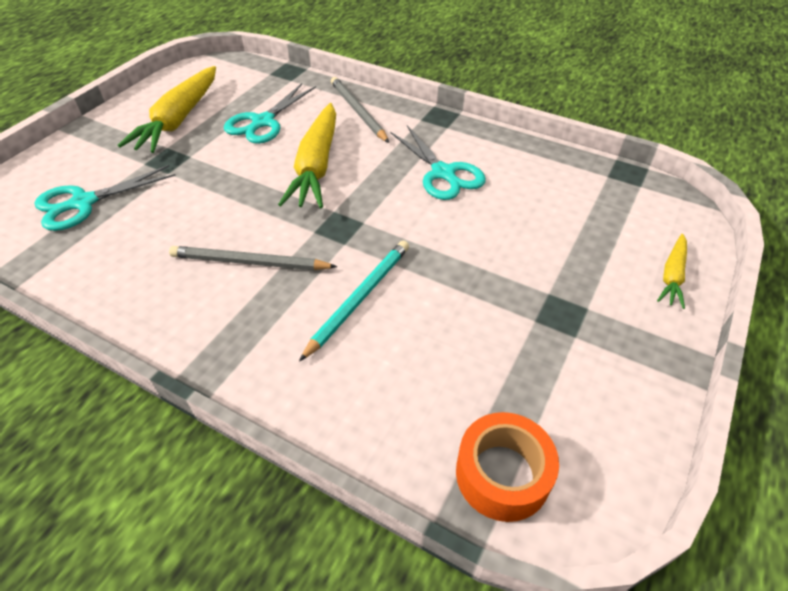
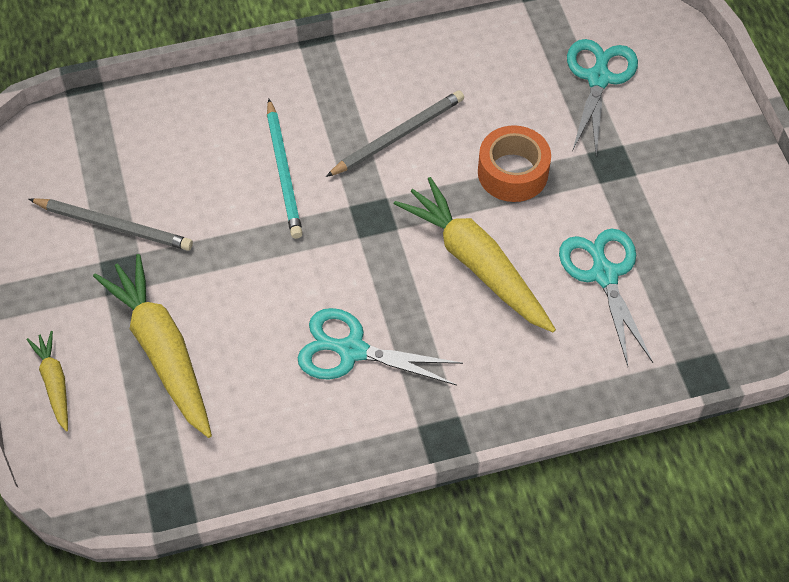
camera: 135 degrees right, 10 degrees up
yellow carrot [118,66,216,153] -> yellow carrot moved to [93,254,212,438]
grey pencil [331,77,389,143] -> grey pencil moved to [29,198,193,251]
orange tape [456,412,559,522] -> orange tape moved to [478,125,551,202]

